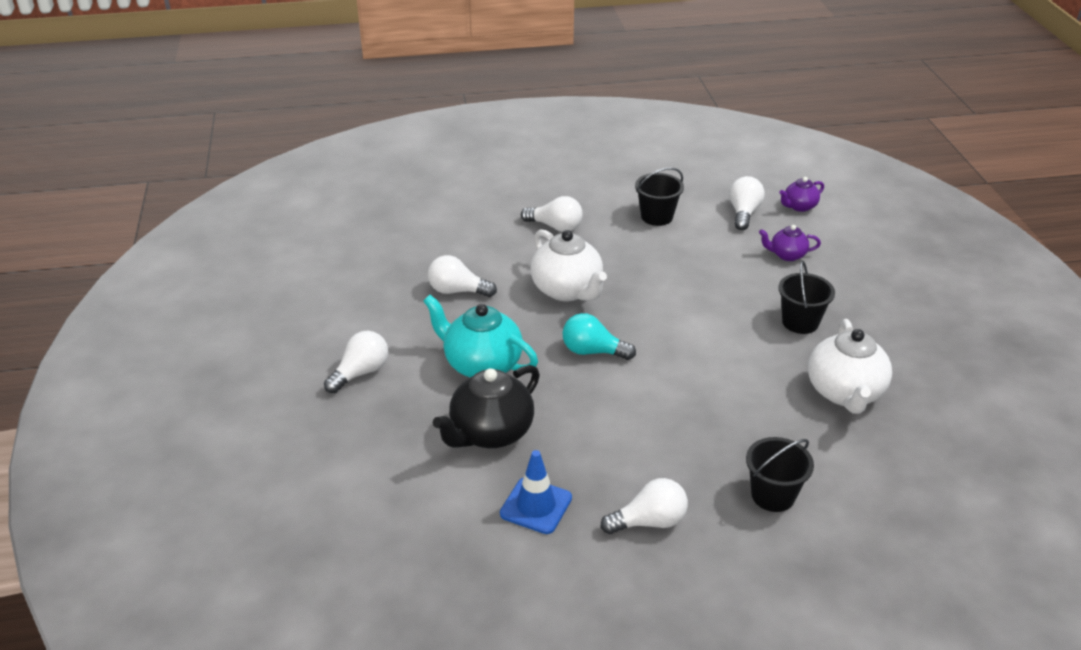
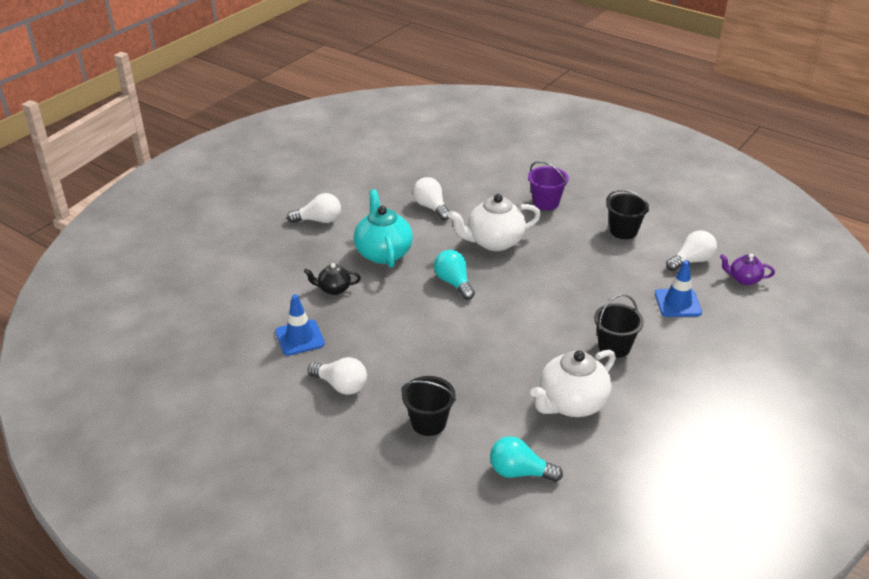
camera: 45 degrees right, 0 degrees up
black teapot [433,365,540,448] -> black teapot [304,263,361,295], size x0.54
white light bulb [521,196,583,232] -> purple bucket [528,161,569,210]
white teapot [531,229,607,301] -> white teapot turned 60 degrees clockwise [448,194,541,251]
purple teapot [759,225,821,261] -> blue traffic cone [655,260,702,317]
none -> turquoise light bulb [490,436,563,482]

